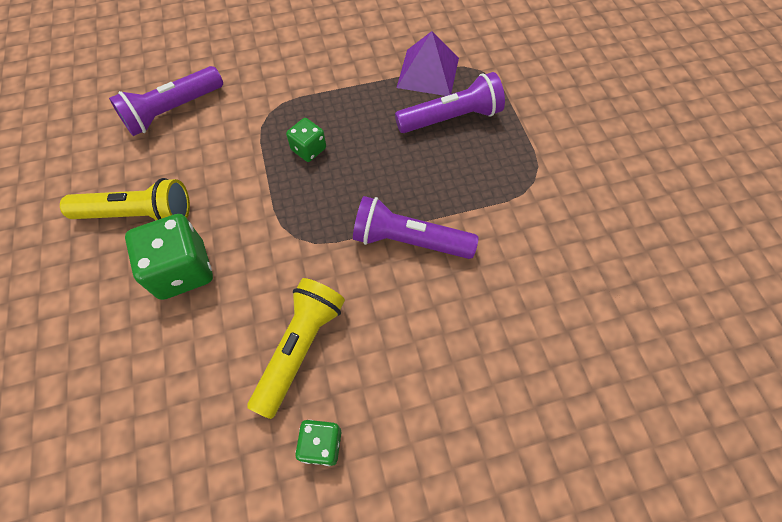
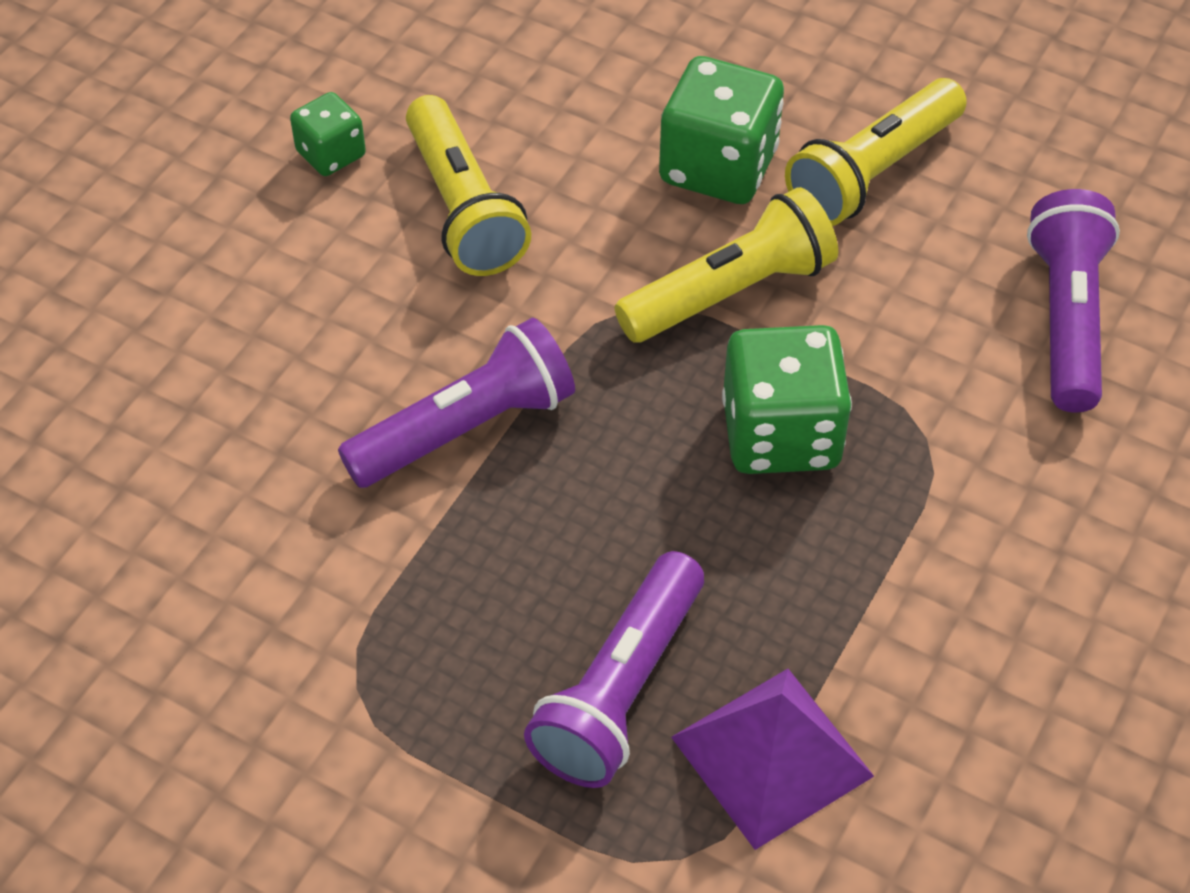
camera: 135 degrees right, 10 degrees down
green dice [286,118,326,162] -> green dice [722,325,852,474], size x1.80
none -> yellow flashlight [615,187,838,343]

